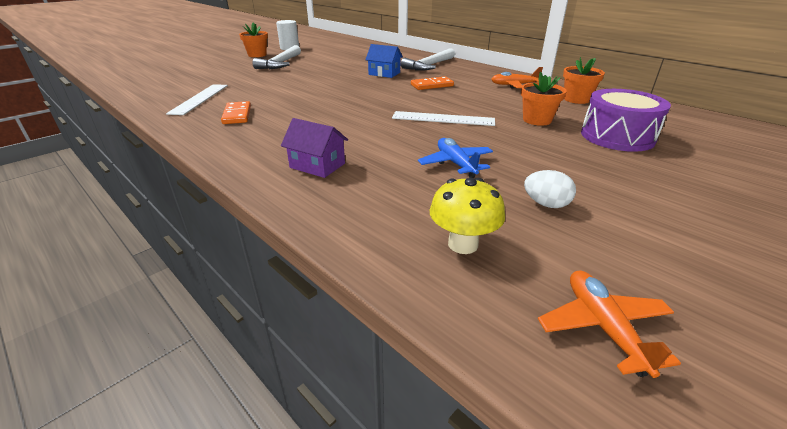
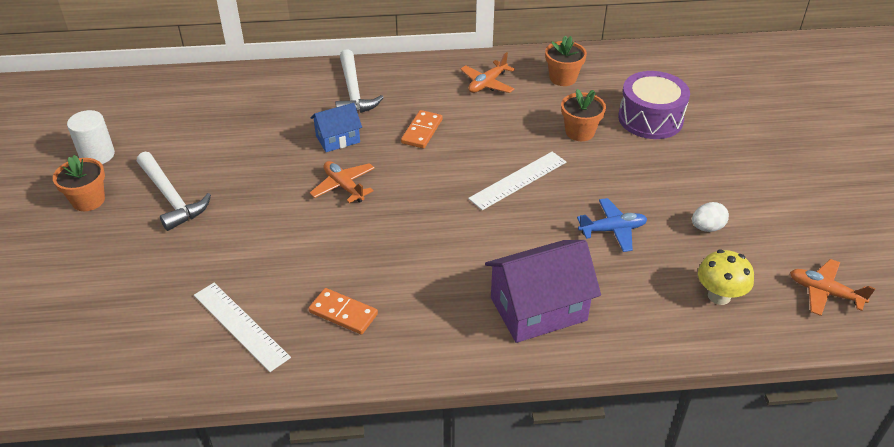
camera: 50 degrees left, 10 degrees up
purple house [281,118,348,178] -> purple house [485,240,601,343], size x1.75
blue plane [418,138,493,178] -> blue plane turned 150 degrees clockwise [577,198,647,252]
none -> orange plane [310,161,375,203]

